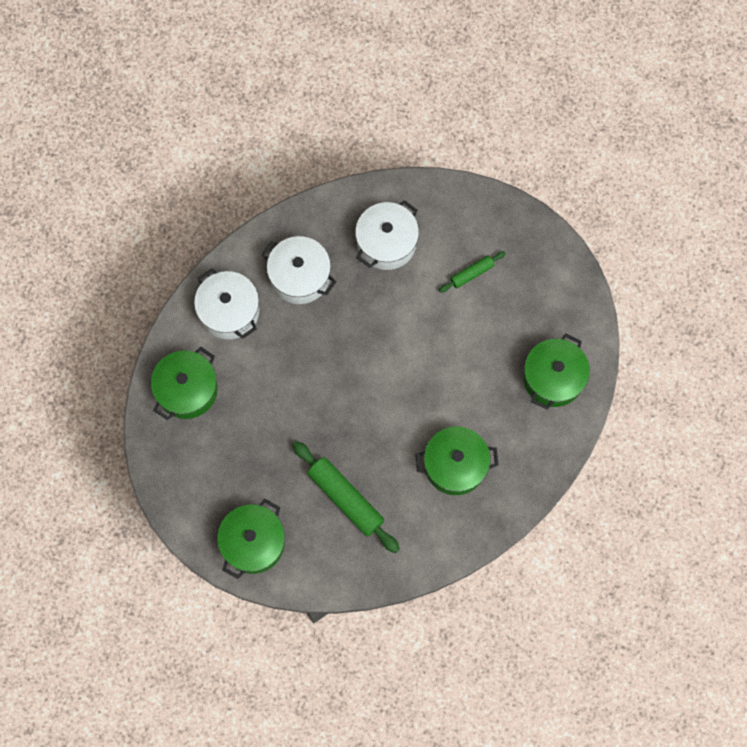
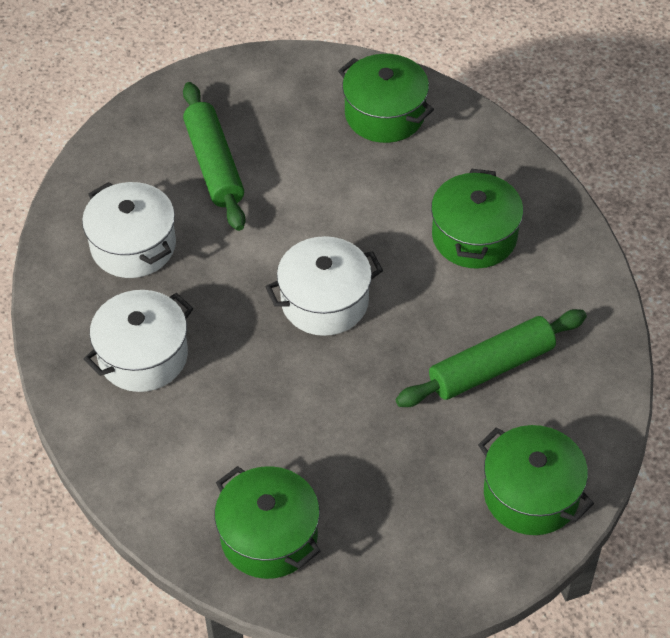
camera: 75 degrees left, 20 degrees down
white pot [194,268,259,339] -> white pot moved to [265,236,383,336]
green rolling pin [439,251,506,293] -> green rolling pin [183,82,246,231], size x1.86

